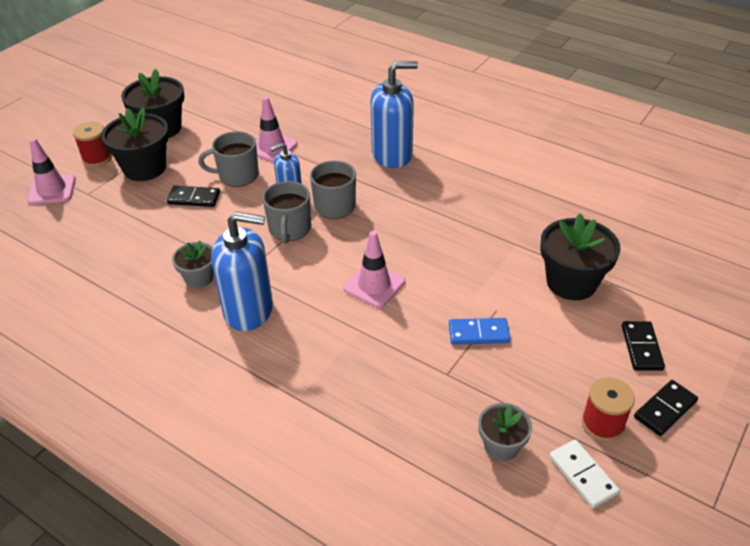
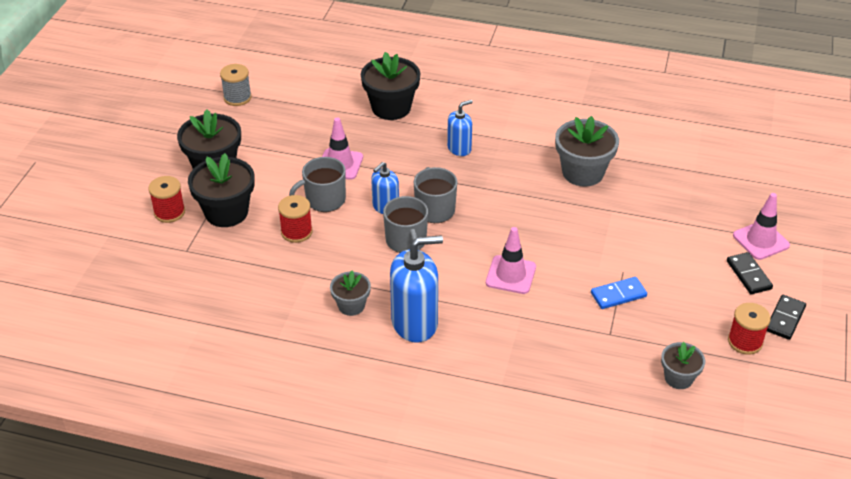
camera: 20 degrees left, 0 degrees up
pink traffic cone [27,138,76,205] -> pink traffic cone moved to [733,193,790,260]
black domino [167,186,220,207] -> red spool [278,195,313,243]
blue soap dispenser [371,61,418,168] -> blue soap dispenser [447,100,473,156], size x0.57
black flower pot [540,214,621,300] -> black flower pot moved to [361,52,421,120]
white domino [549,440,620,508] -> none
none -> grey spool [220,64,252,106]
none -> grey flower pot [555,116,619,187]

